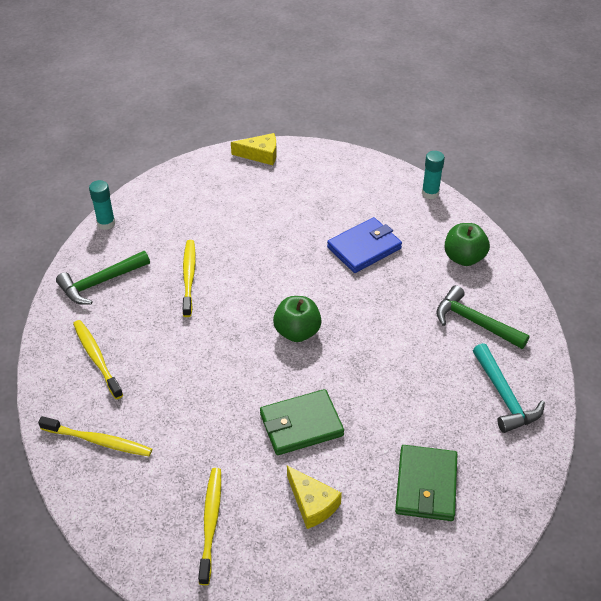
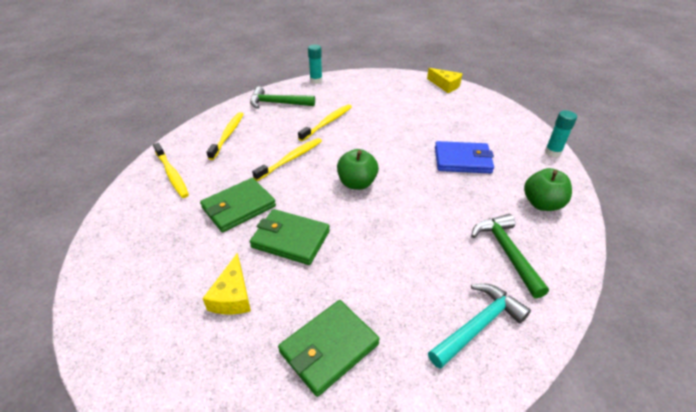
camera: 40 degrees right, 5 degrees down
yellow toothbrush [198,468,221,585] -> yellow toothbrush moved to [252,138,322,181]
turquoise hammer [473,343,545,433] -> turquoise hammer turned 150 degrees counterclockwise [428,284,531,369]
none -> green wallet [200,178,276,233]

